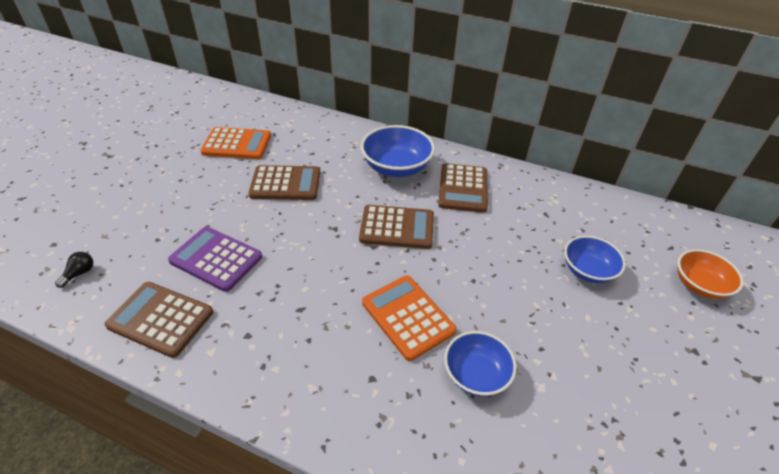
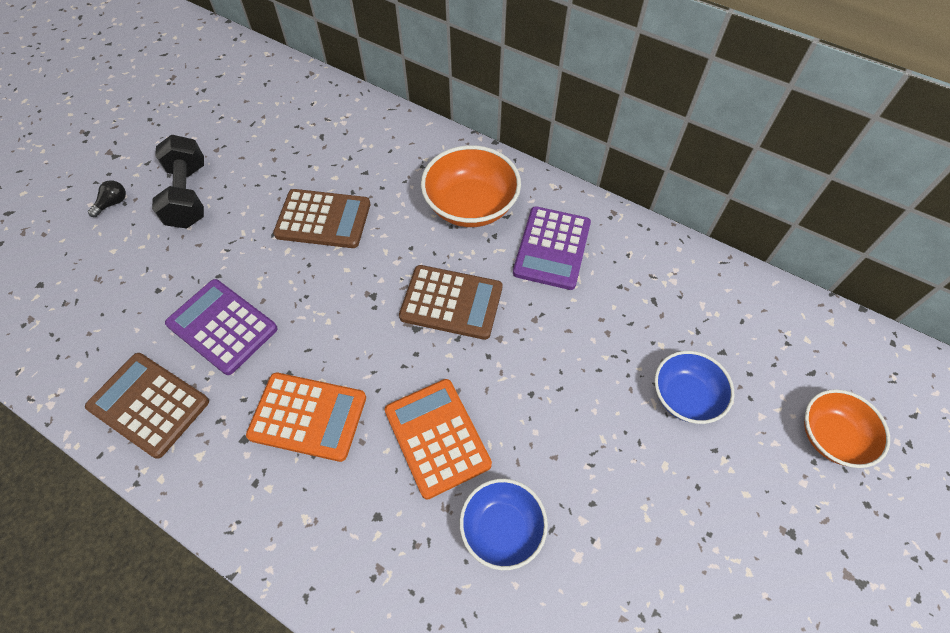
camera: 10 degrees right, 15 degrees up
black light bulb [55,252,93,288] -> black light bulb moved to [88,180,126,217]
orange calculator [200,127,271,159] -> orange calculator moved to [246,373,366,462]
blue bowl [361,125,435,177] -> orange bowl [421,145,521,227]
brown calculator [438,163,488,213] -> purple calculator [513,206,591,290]
none -> black dumbbell [152,135,204,229]

